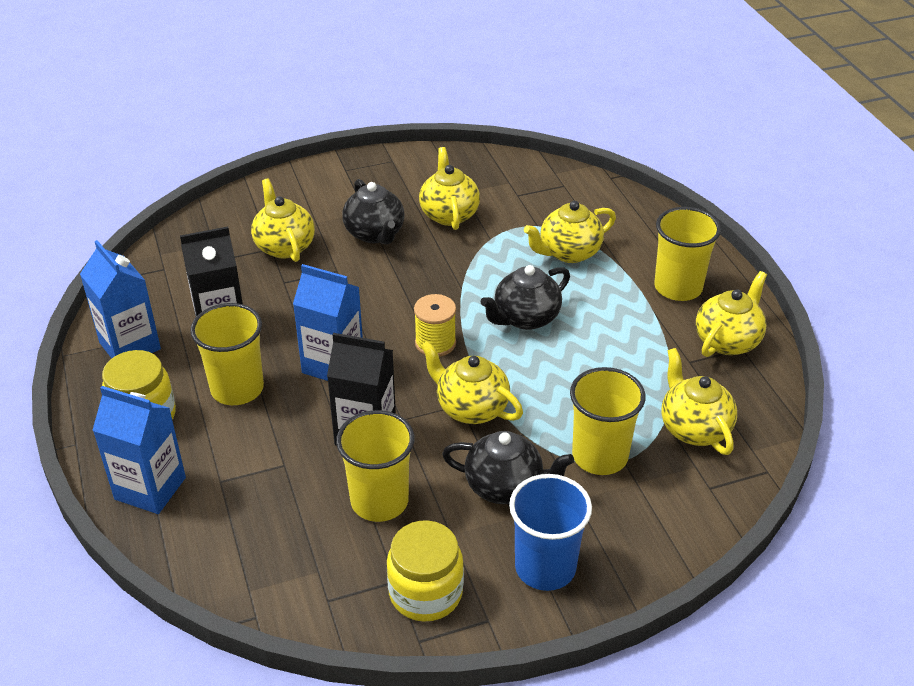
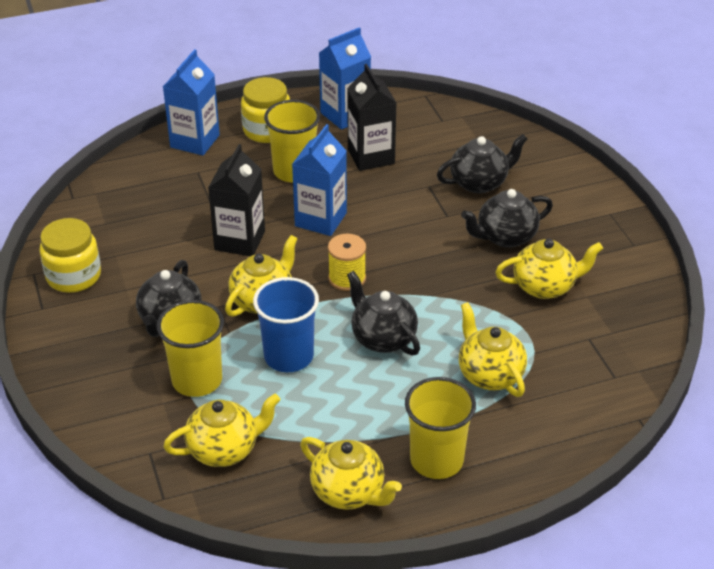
camera: 90 degrees right, 0 degrees up
yellow teapot [251,178,315,262] -> black teapot [437,134,527,193]
yellow cup [336,410,414,522] -> none
blue cup [509,474,592,591] -> blue cup moved to [253,277,319,372]

